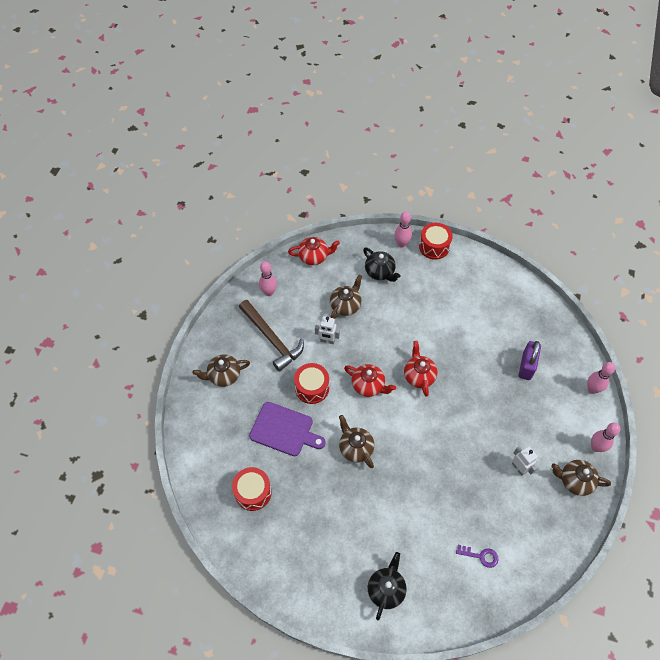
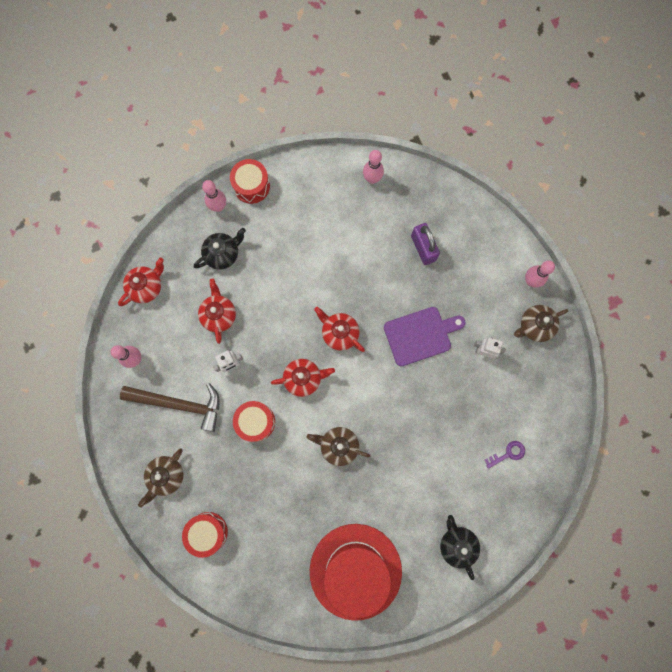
camera: 40 degrees left, 20 degrees up
red drum [232,467,272,511] -> red drum moved to [182,512,228,558]
purple cutting board [249,402,326,456] -> purple cutting board moved to [384,307,465,366]
brown teapot [330,275,362,319] -> red teapot [198,279,236,344]
black teapot [363,247,400,282] -> black teapot turned 45 degrees counterclockwise [194,228,246,270]
pink bowling pin [587,362,615,394] -> pink bowling pin moved to [363,150,384,184]
none -> red hat [310,524,402,621]

